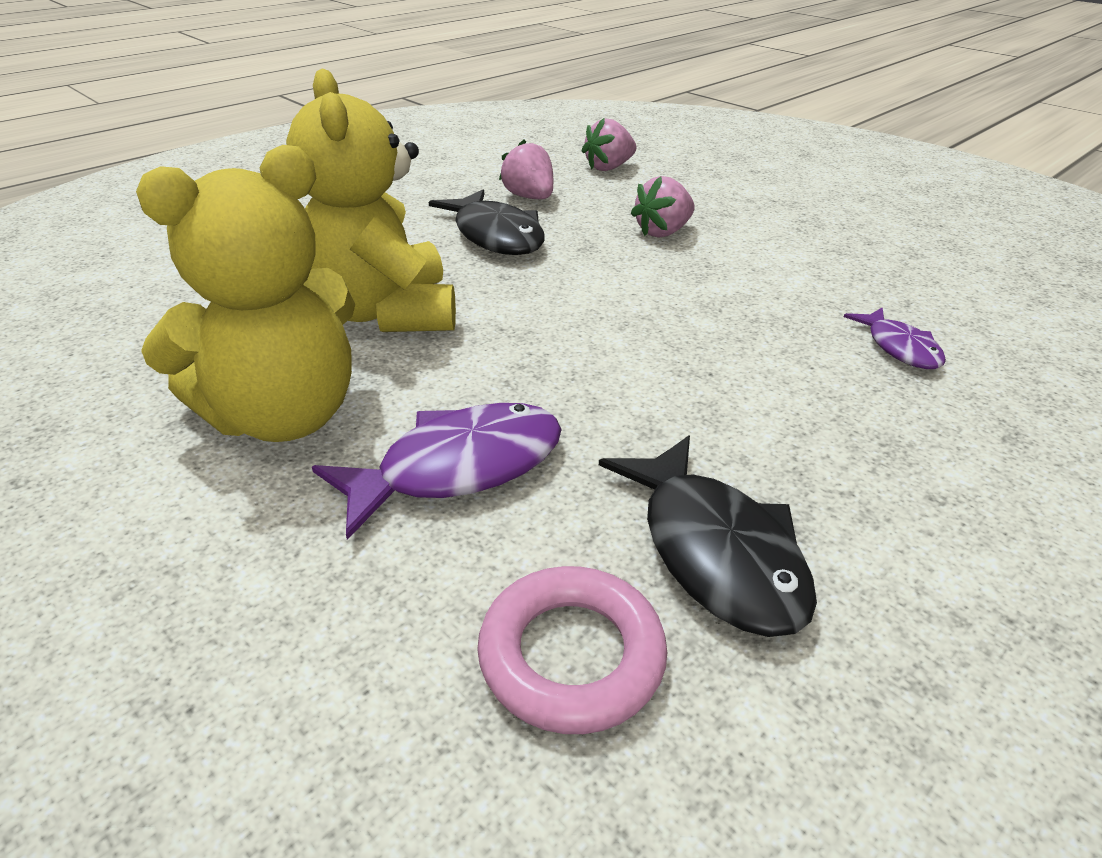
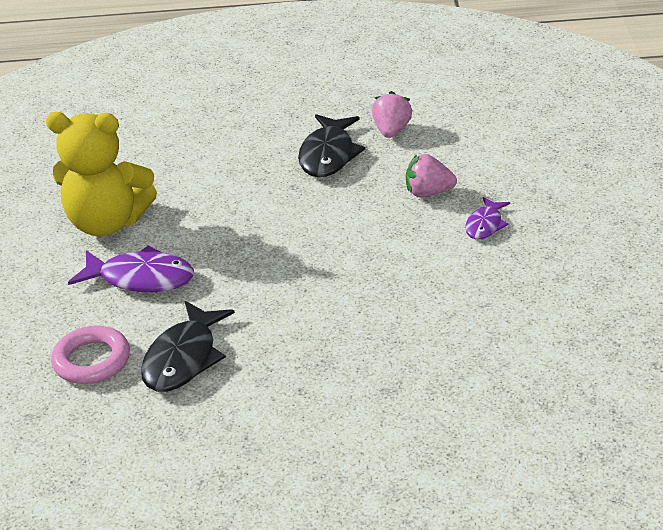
camera: 45 degrees right, 0 degrees up
yellow teddy bear [286,68,456,332] -> none
pink strawberry [582,118,636,171] -> none
purple fish [844,307,946,369] -> purple fish moved to [465,197,510,239]

